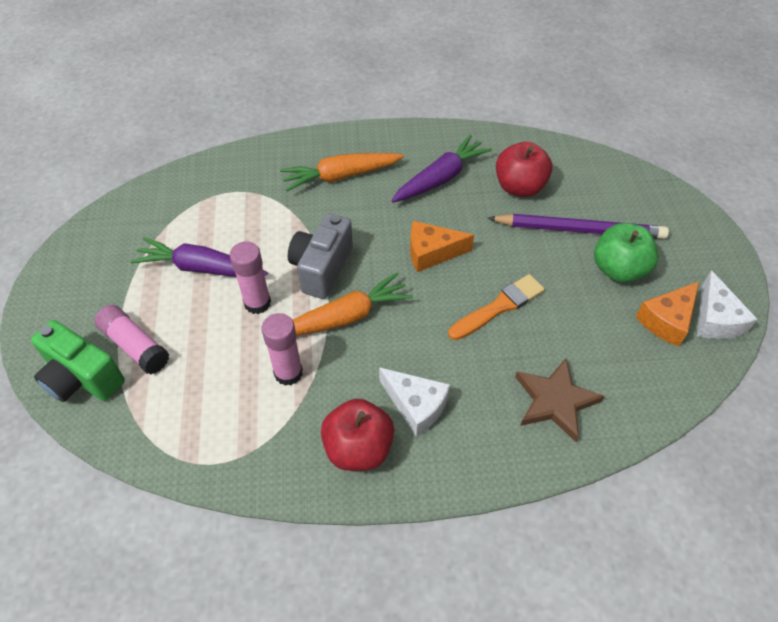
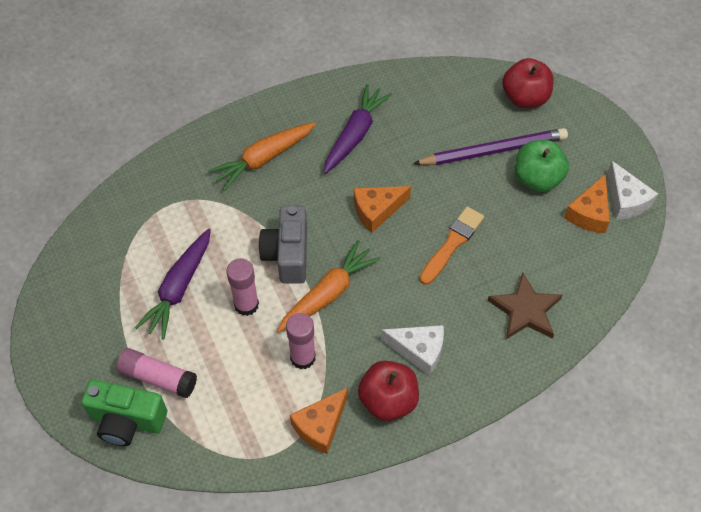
camera: 20 degrees left, 5 degrees up
purple carrot [130,237,268,277] -> purple carrot turned 60 degrees counterclockwise [135,229,211,339]
red apple [496,142,552,197] -> red apple moved to [502,58,554,108]
none -> orange cheese [290,387,348,454]

